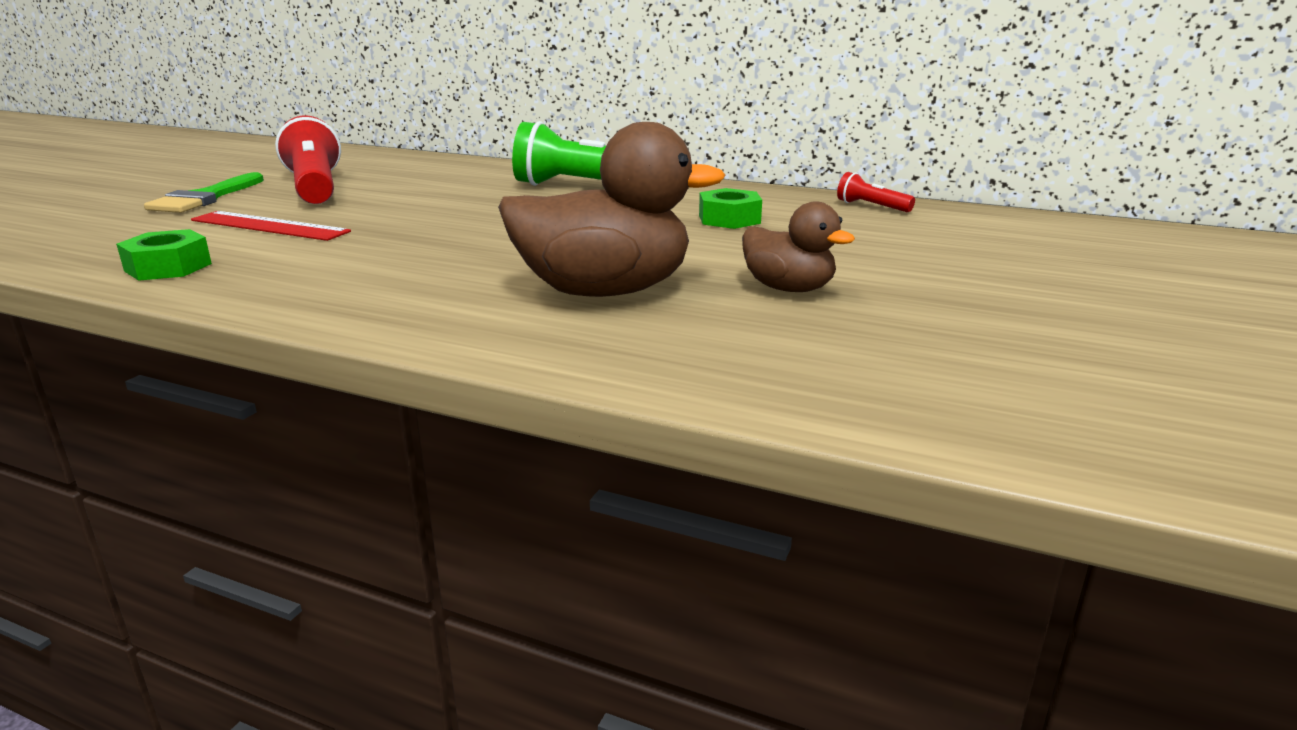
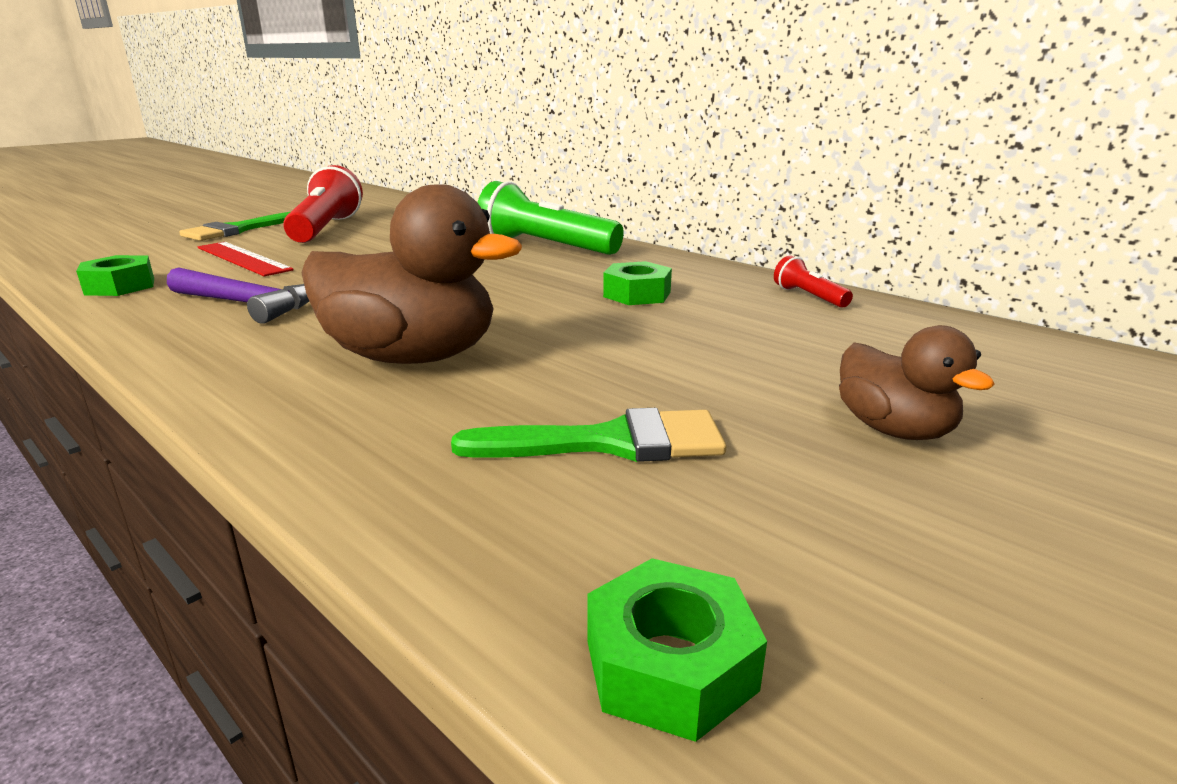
camera: 20 degrees right, 0 degrees up
brown duck [742,201,855,292] -> brown duck moved to [839,325,995,440]
none -> purple hammer [167,267,309,324]
none -> green brush [451,408,726,462]
none -> green nut [587,558,767,742]

